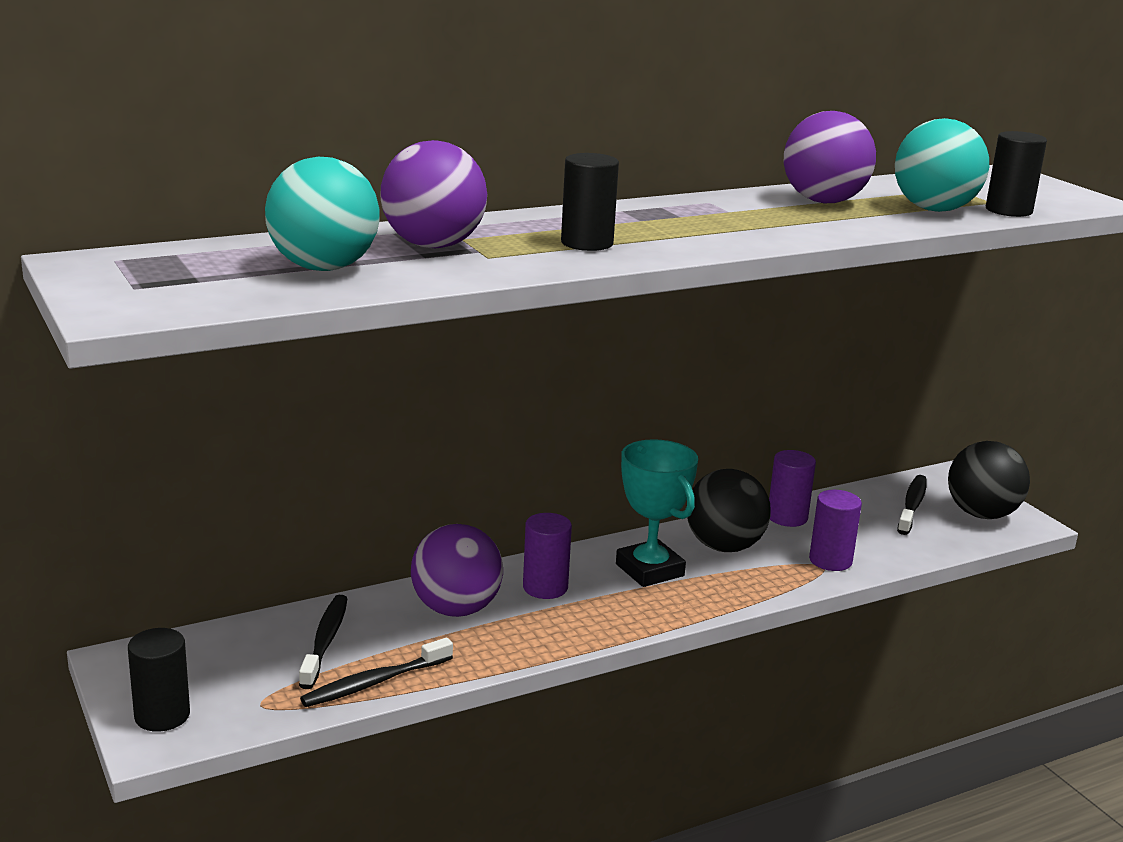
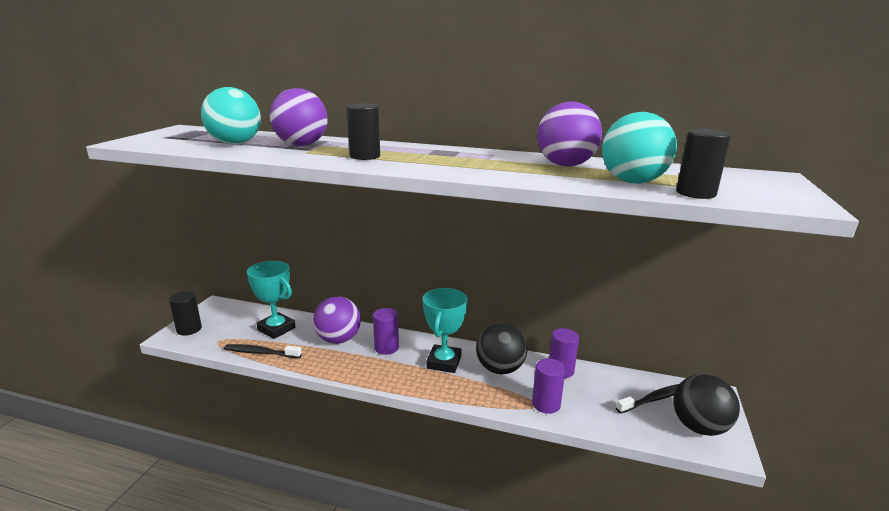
camera: 45 degrees right, 0 degrees up
black toothbrush [299,595,348,689] -> turquoise trophy [247,261,295,339]

